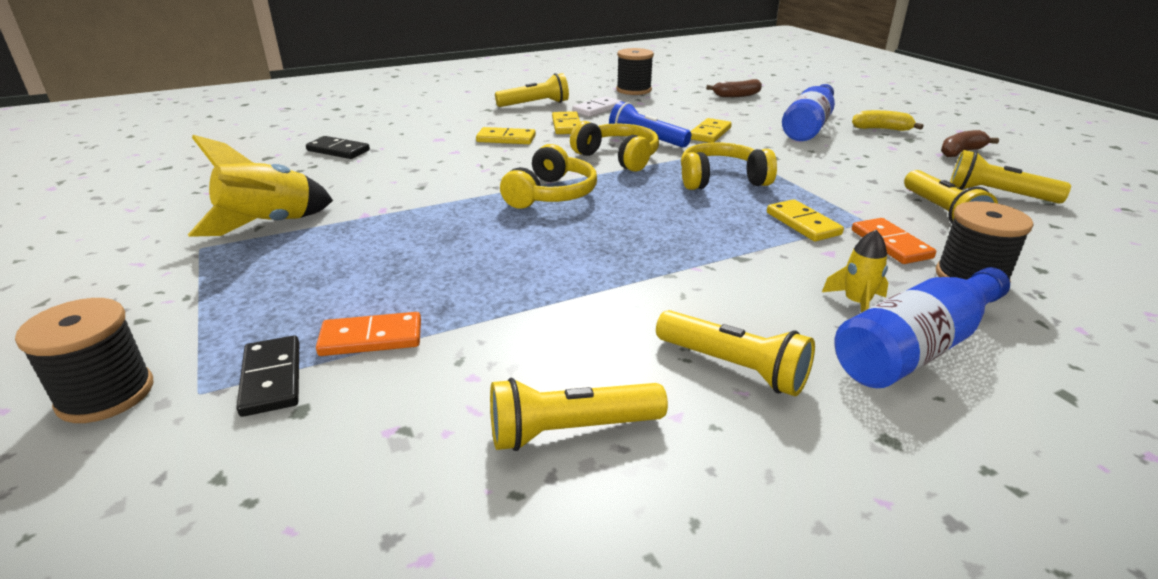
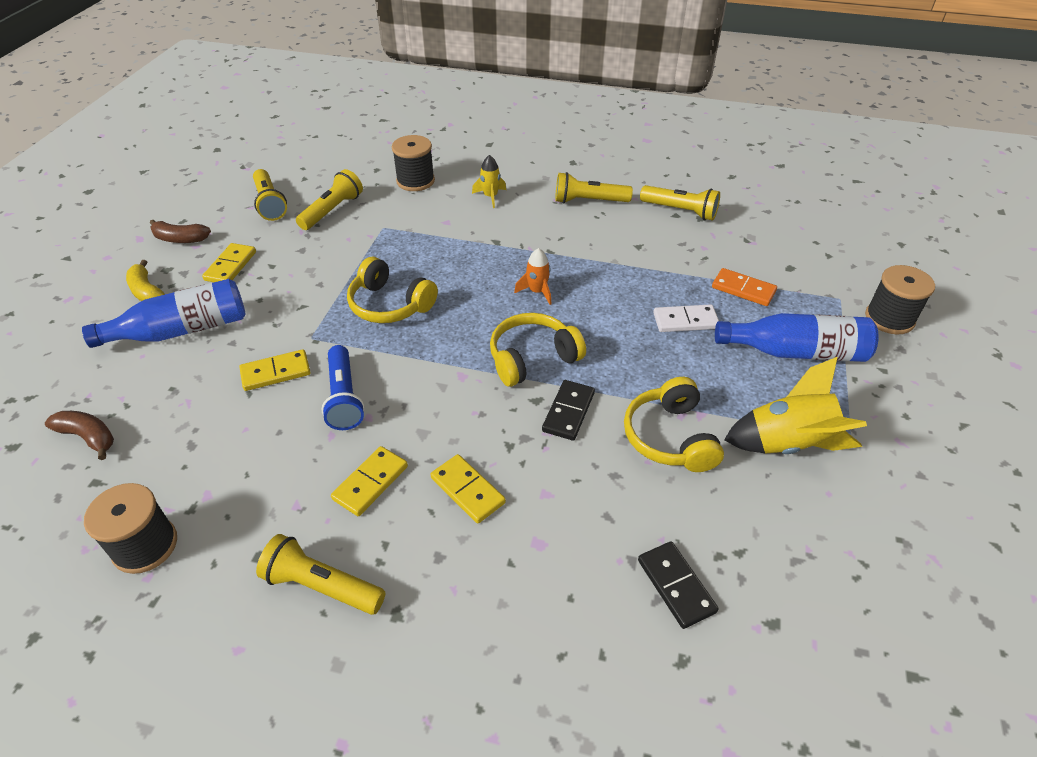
camera: 140 degrees left, 15 degrees up
black domino [236,335,299,417] -> black domino moved to [542,380,595,441]
yellow headphones [570,121,659,172] -> yellow headphones moved to [624,377,724,472]
white domino [572,96,623,117] -> white domino moved to [653,304,719,332]
yellow flashlight [656,310,815,396] -> yellow flashlight turned 75 degrees counterclockwise [555,172,633,203]
yellow domino [767,199,844,241] -> yellow domino moved to [202,243,256,282]
blue bottle [834,267,1010,388] -> blue bottle moved to [715,313,879,362]
orange domino [852,218,936,264] -> none
none -> orange rocket [514,248,551,305]

